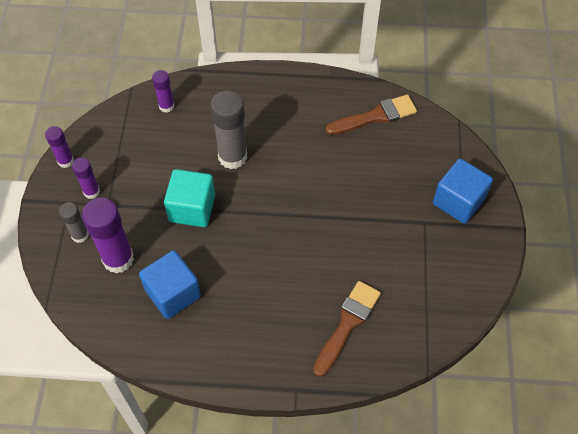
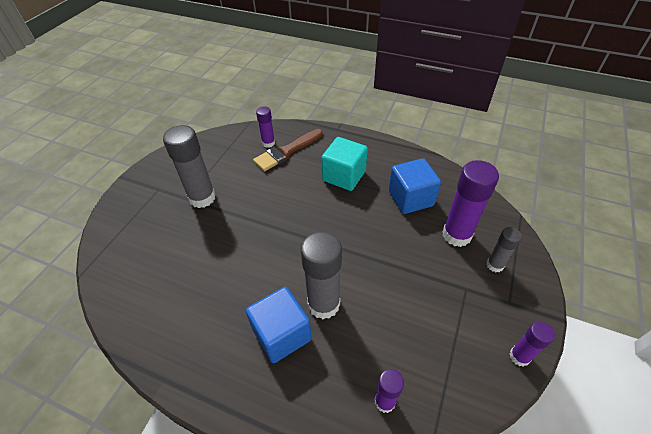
camera: 160 degrees left, 10 degrees down
purple glue stick [72,157,100,199] -> purple glue stick moved to [256,107,275,148]
turquoise cube [164,169,215,227] -> turquoise cube moved to [322,137,368,191]
brown brush [326,95,417,135] -> none
blue cube [433,159,493,224] -> blue cube moved to [246,287,312,363]
none -> grey glue stick [163,125,216,208]

